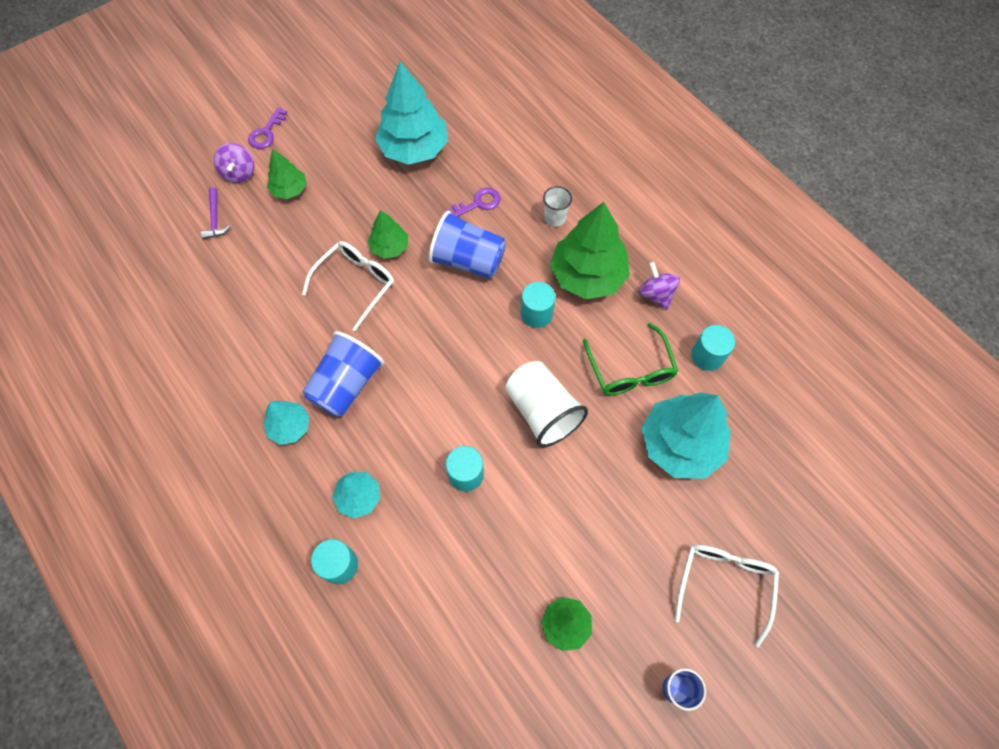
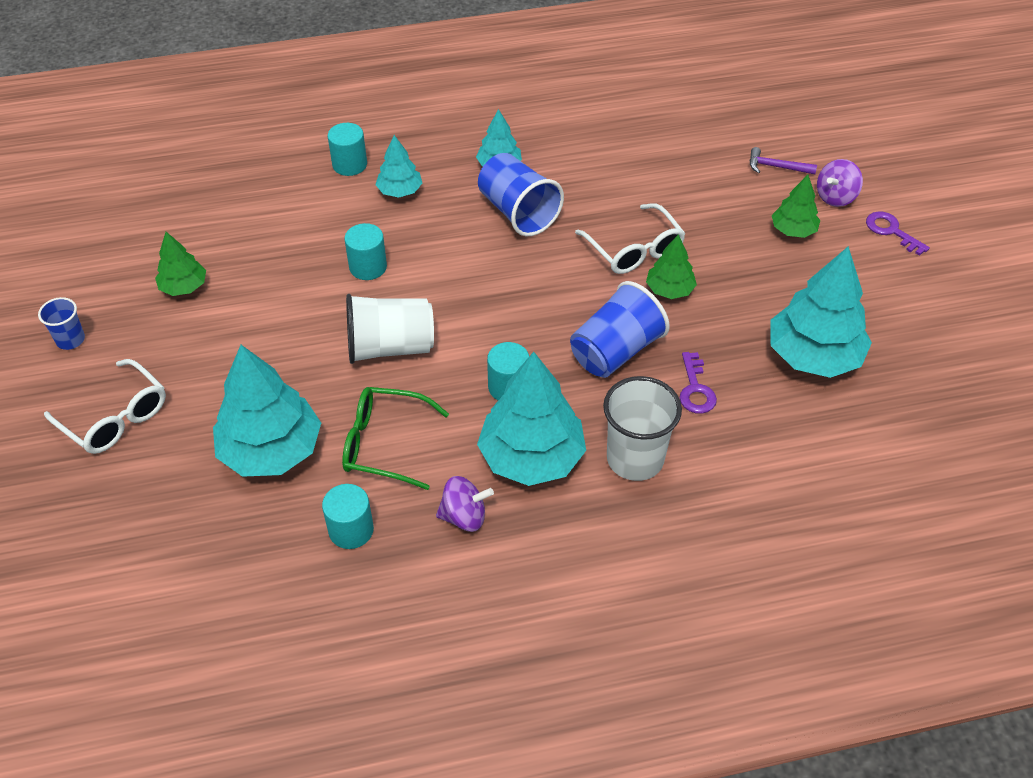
camera: 115 degrees right, 15 degrees down
purple spinning top [214,143,255,183] -> purple spinning top turned 60 degrees counterclockwise [817,159,863,207]
white cup [543,186,572,227] -> white cup [603,376,682,481], size x1.86
green tree [550,202,630,299] -> turquoise tree [477,352,586,486]

